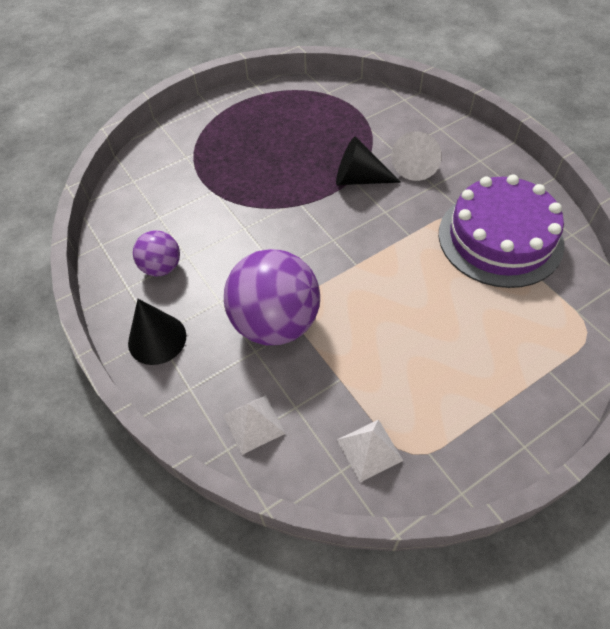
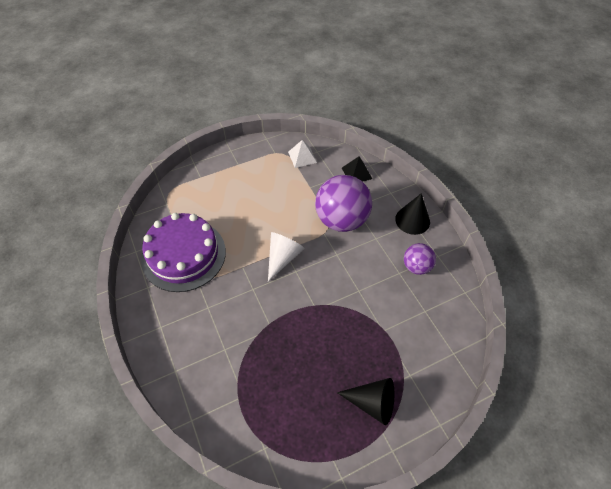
camera: 175 degrees left, 0 degrees up
white pyramid [223,395,285,455] -> black pyramid [342,156,372,182]
black cone [336,137,401,185] -> black cone moved to [337,378,394,425]
white cone [391,131,442,181] -> white cone moved to [268,232,305,281]

